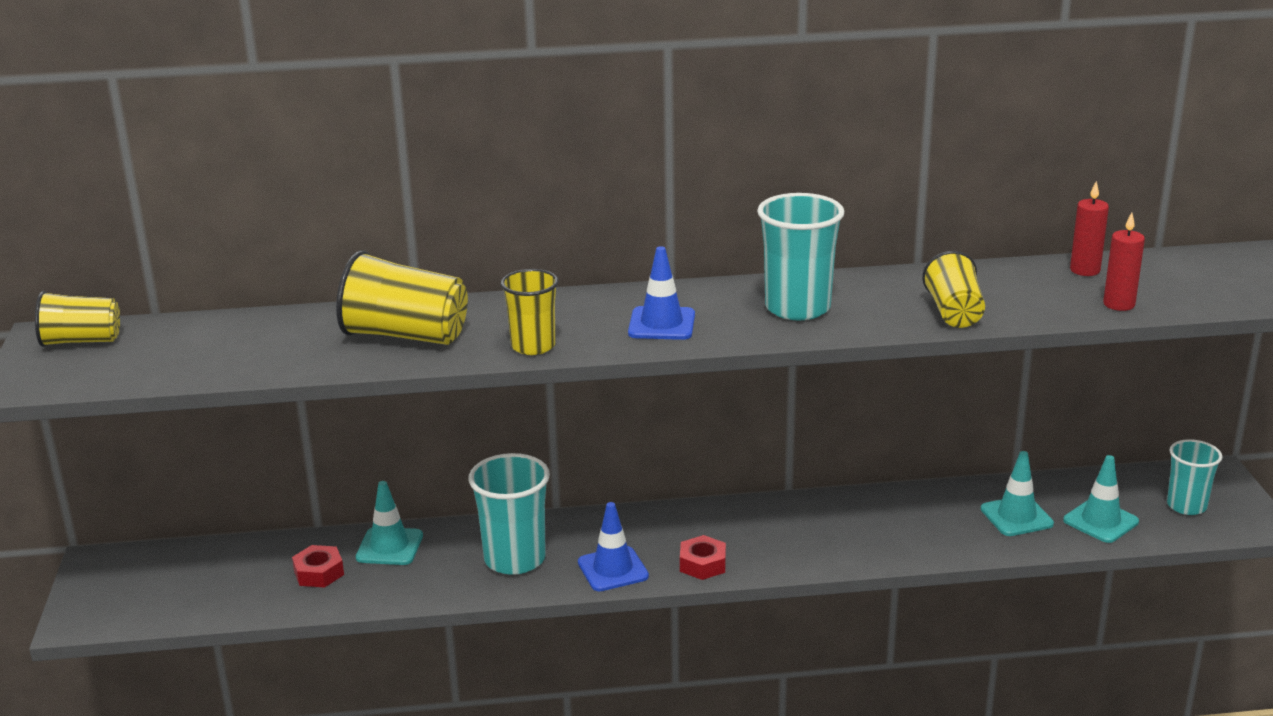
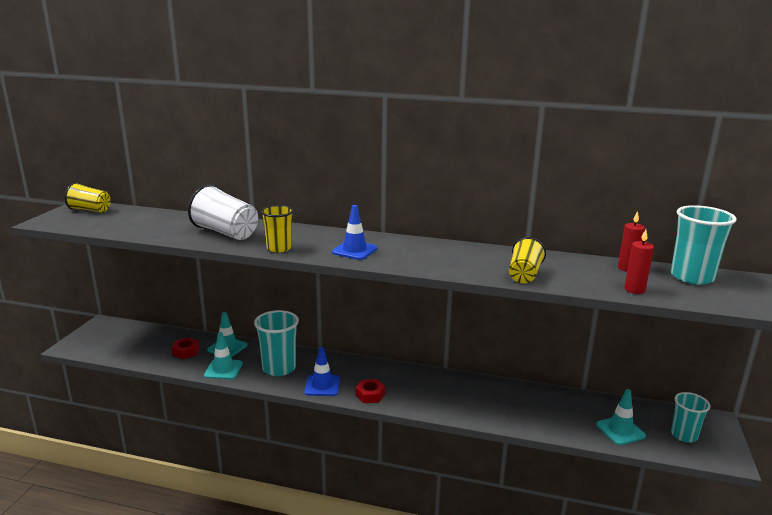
camera: 20 degrees right, 5 degrees down
yellow cup [336,250,468,345] -> white cup [188,184,258,240]
turquoise cup [757,193,844,320] -> turquoise cup moved to [671,205,737,285]
turquoise traffic cone [981,451,1054,536] -> turquoise traffic cone moved to [204,332,243,379]

